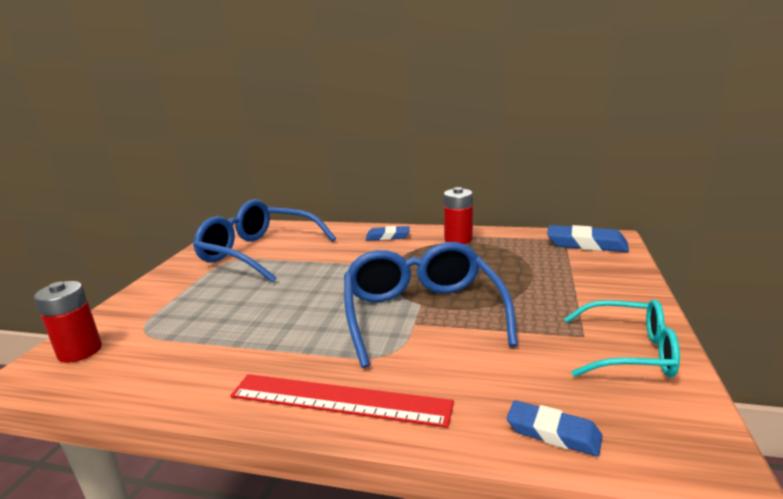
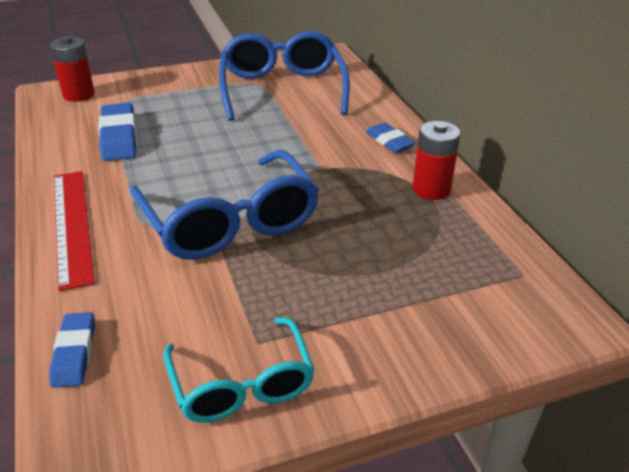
camera: 55 degrees right, 15 degrees up
blue glasses [344,242,518,368] -> blue glasses turned 105 degrees clockwise [130,150,319,260]
blue eraser [547,225,629,252] -> blue eraser moved to [98,103,137,161]

